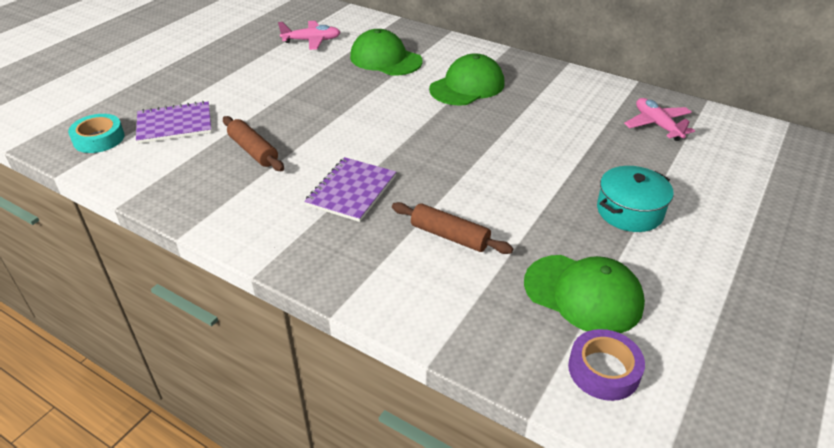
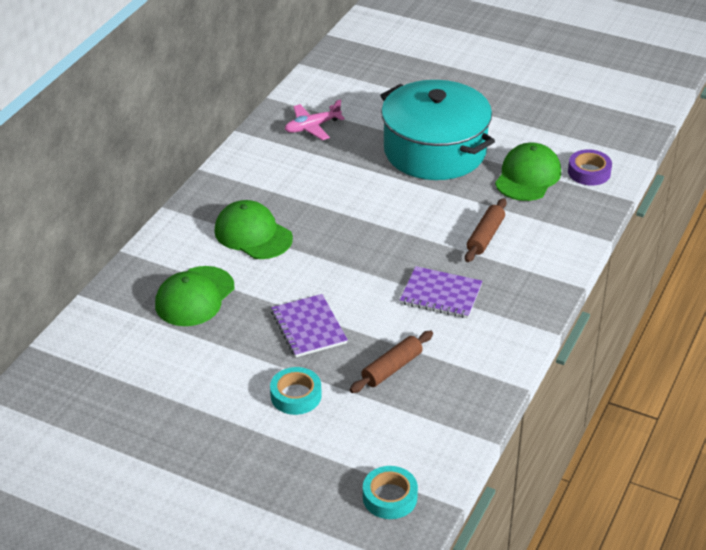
camera: 95 degrees left, 0 degrees up
purple notebook [136,101,212,144] -> purple notebook moved to [271,294,348,357]
pink plane [278,21,341,50] -> none
turquoise pot [597,166,674,232] -> turquoise pot [380,80,495,180], size x2.07
none -> turquoise tape [270,367,322,415]

